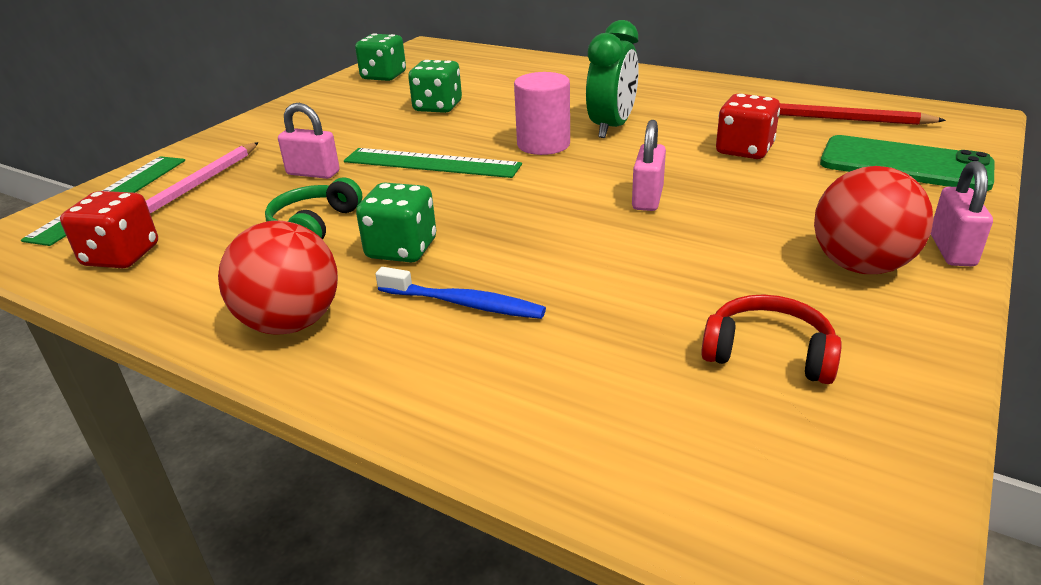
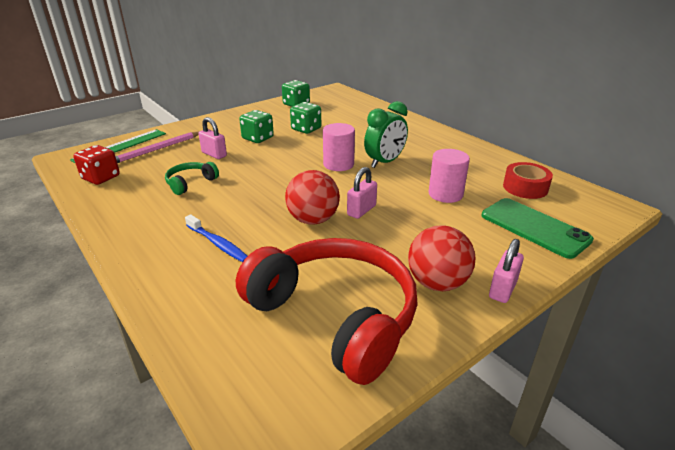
camera: 20 degrees right, 0 degrees up
red ball [218,220,338,335] -> red ball moved to [285,170,340,225]
green ruler [344,148,522,178] -> none
green dice [356,182,436,262] -> green dice moved to [239,110,274,143]
red headphones [701,294,842,384] -> red headphones [236,238,418,385], size x2.31
red dice [716,94,780,159] -> pink cylinder [429,149,470,203]
red pencil [779,103,946,125] -> red tape [503,162,553,199]

